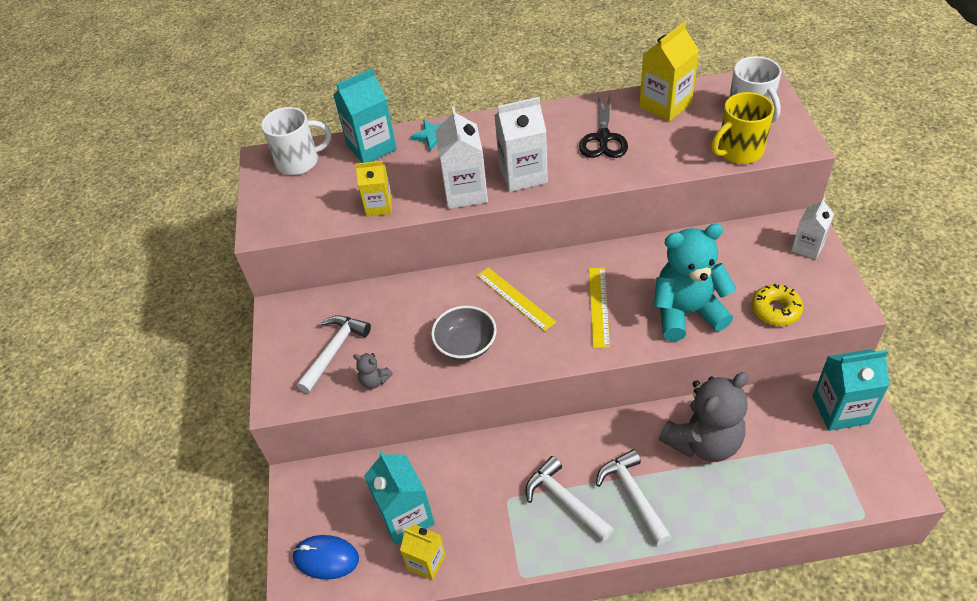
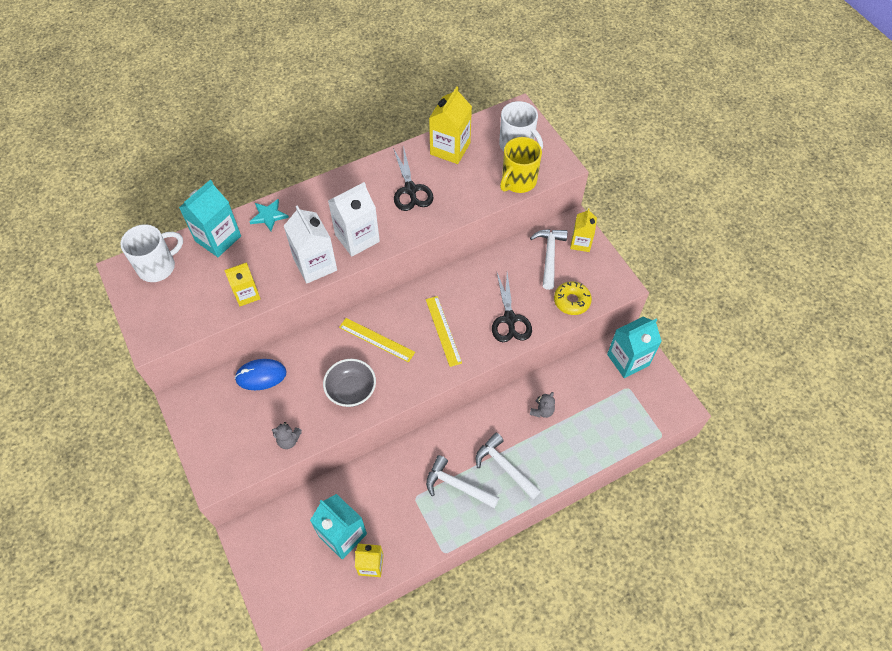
camera: 25 degrees left, 10 degrees up
blue mouse [293,535,359,580] -> blue mouse moved to [235,359,287,390]
white hammer [297,315,371,393] -> white hammer moved to [530,229,568,290]
turquoise teddy bear [654,224,736,341] -> black scissors [492,273,532,342]
grey teddy bear [659,372,748,462] -> grey teddy bear [529,392,555,418], size x0.42
white carton [791,198,834,260] -> yellow carton [570,208,597,252]

